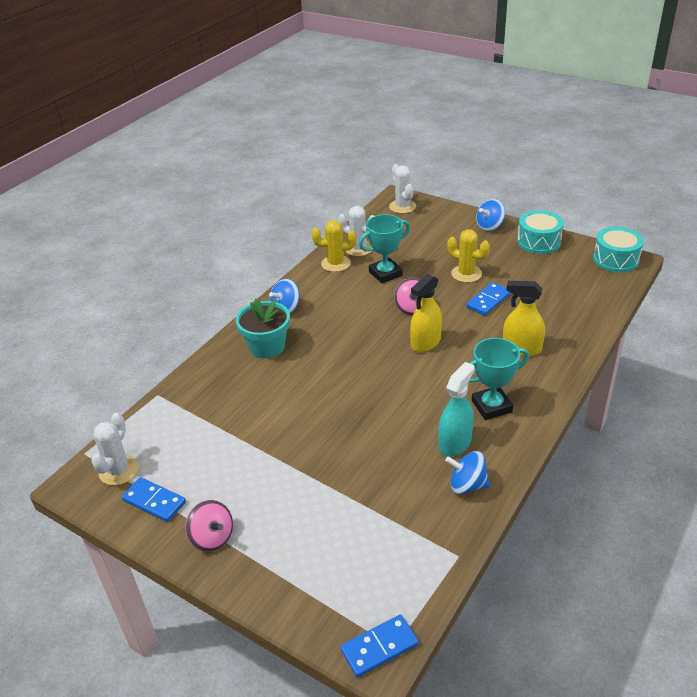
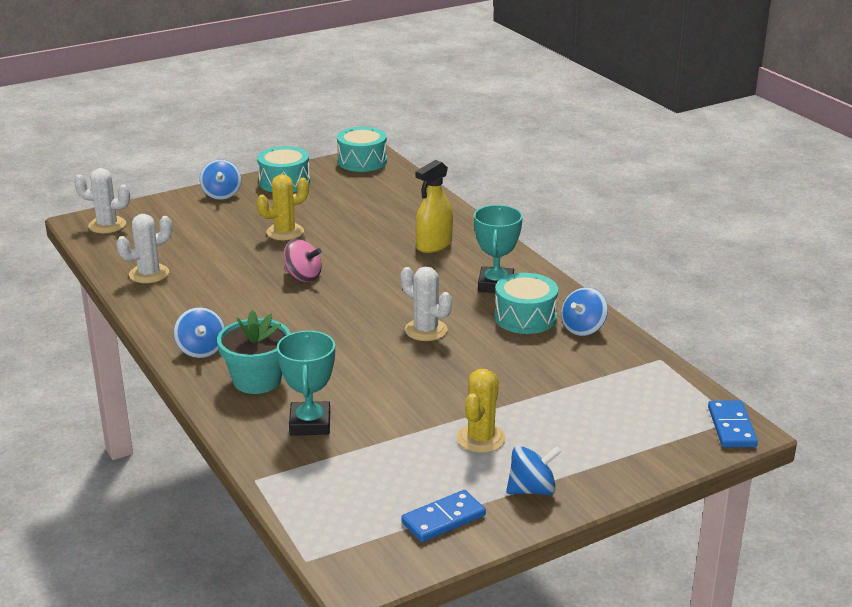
camera: 65 degrees left, 10 degrees down
white cactus [91,413,138,485] -> white cactus moved to [401,266,452,341]
pink spinning top [186,500,233,552] -> blue spinning top [506,446,562,495]
yellow cactus [312,220,356,272] -> yellow cactus moved to [457,369,506,453]
turquoise trophy [359,214,410,283] -> turquoise trophy moved to [277,331,335,436]
yellow spray bottle [410,274,442,352] -> none
turquoise spray bottle [438,362,475,456] -> turquoise drum [494,273,558,334]
blue domino [466,282,511,316] -> none

